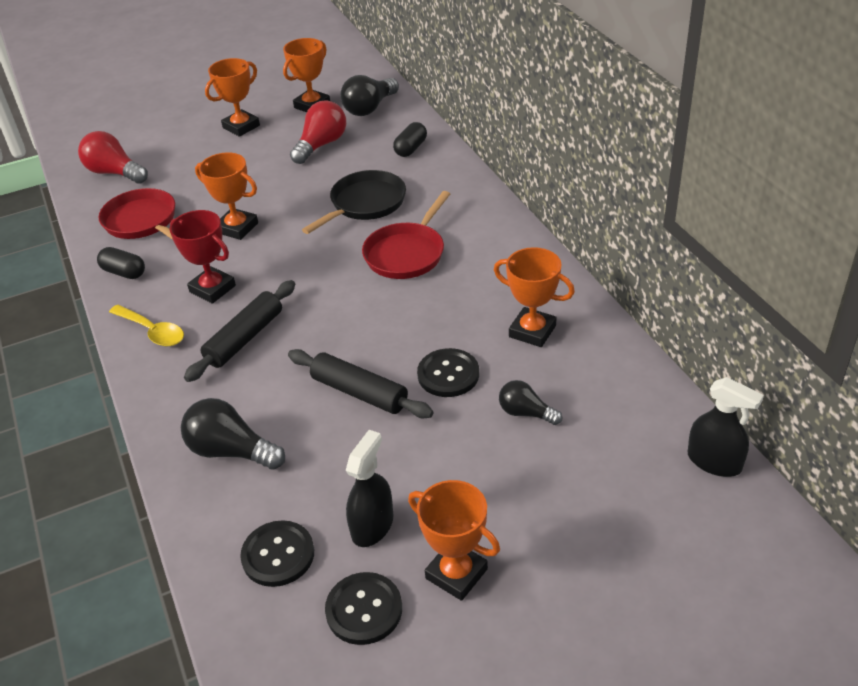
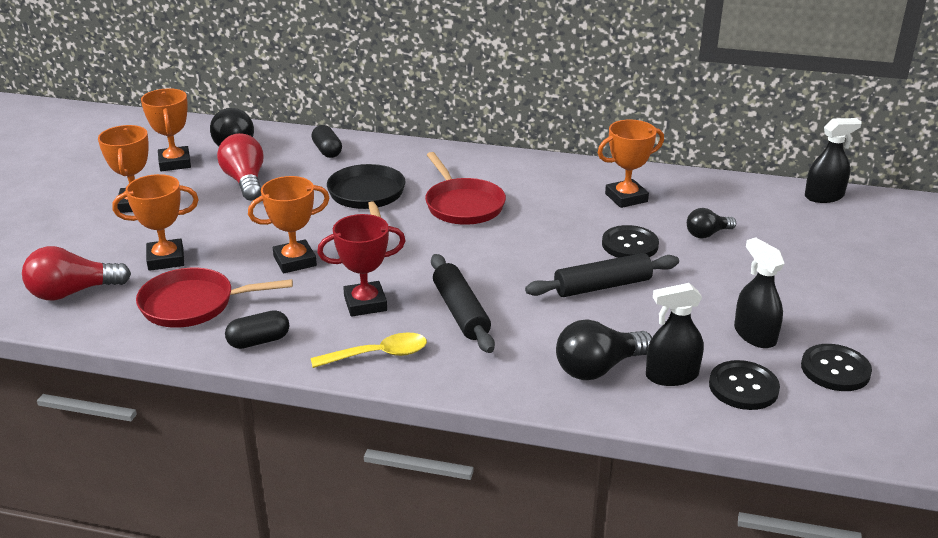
camera: 55 degrees left, 10 degrees down
orange trophy [408,480,500,601] -> orange trophy moved to [112,174,199,271]
none -> black spray bottle [646,283,704,386]

